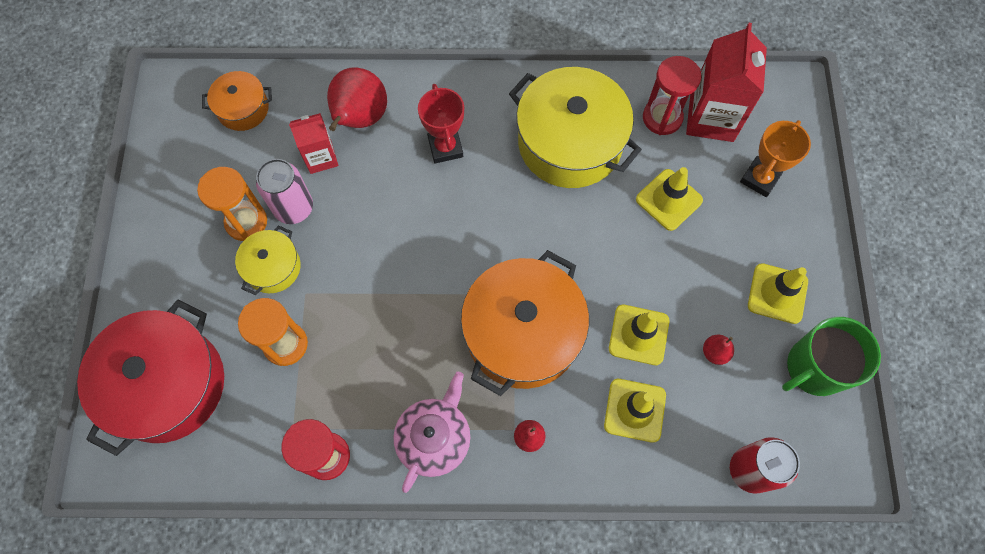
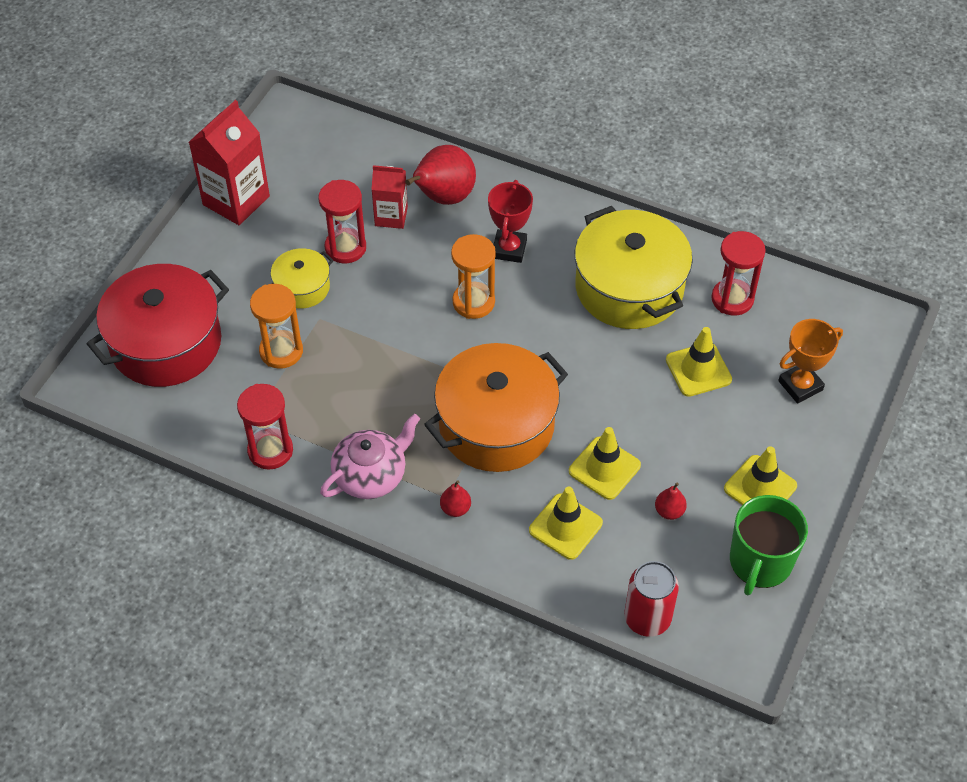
camera: 25 degrees right, 15 degrees down
orange hourglass [197,167,267,241] -> orange hourglass moved to [451,234,496,319]
orange pot [202,71,272,131] -> none
pink can [256,159,313,224] -> red hourglass [318,180,366,263]
red carton [686,23,767,142] -> red carton moved to [189,100,270,225]
green mug [782,317,881,396] -> green mug turned 60 degrees counterclockwise [730,495,808,595]

